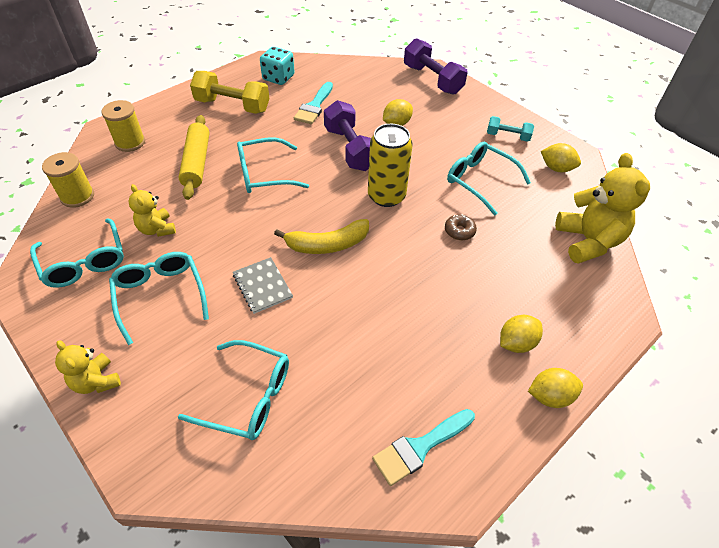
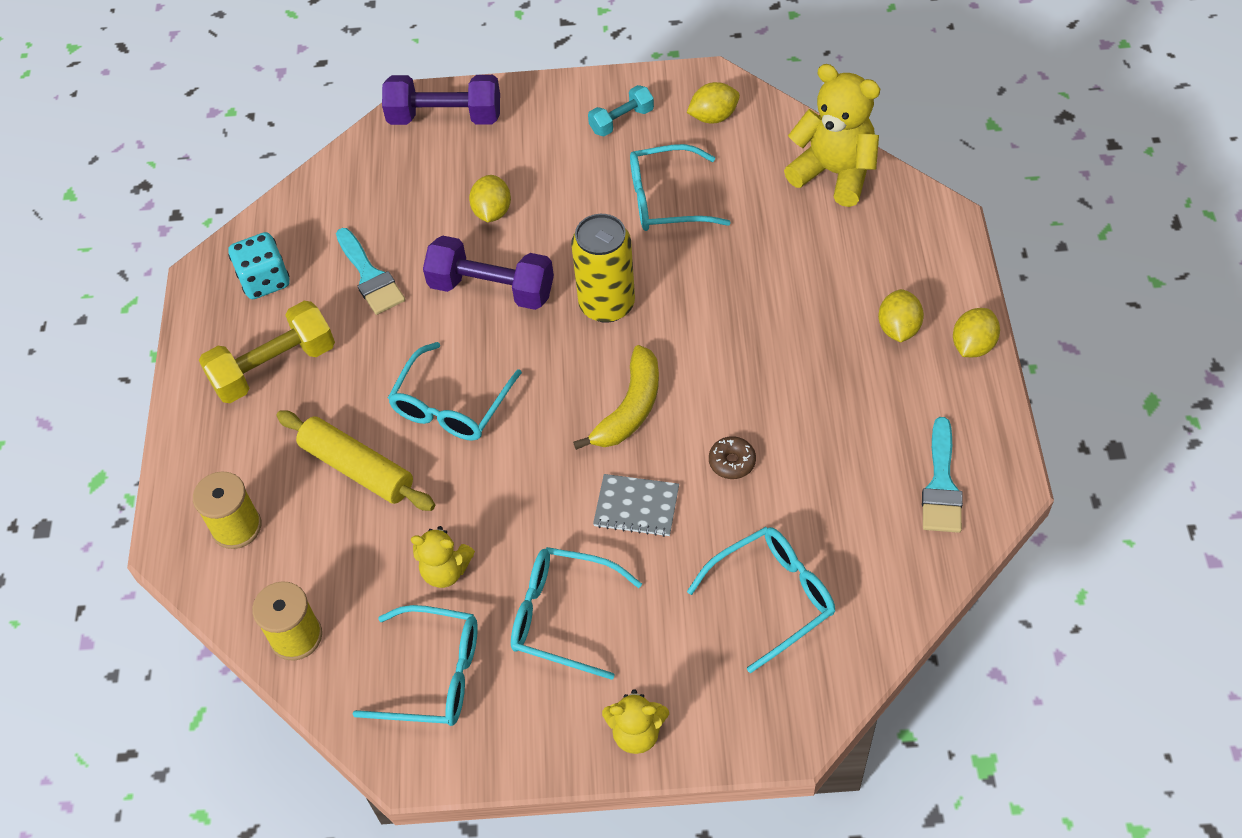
camera: 45 degrees left, 5 degrees up
brown donut [445,214,477,240] -> brown donut moved to [709,436,756,479]

